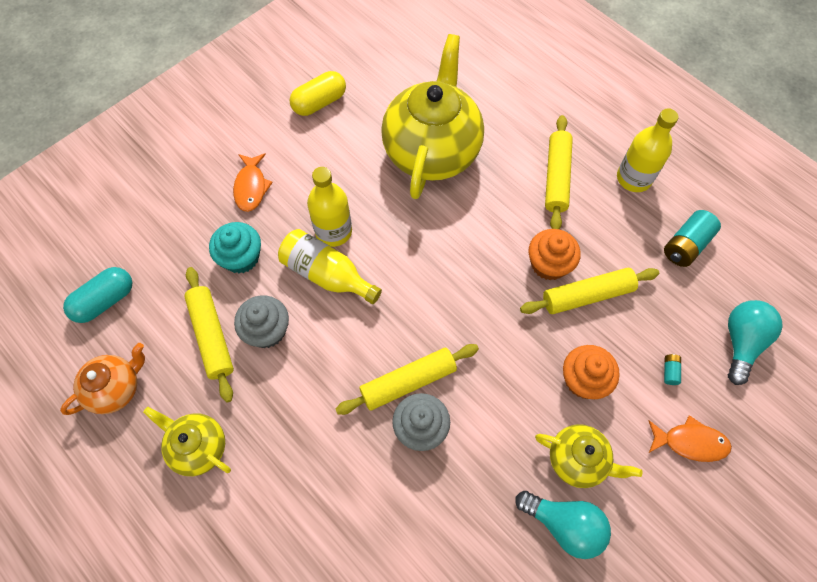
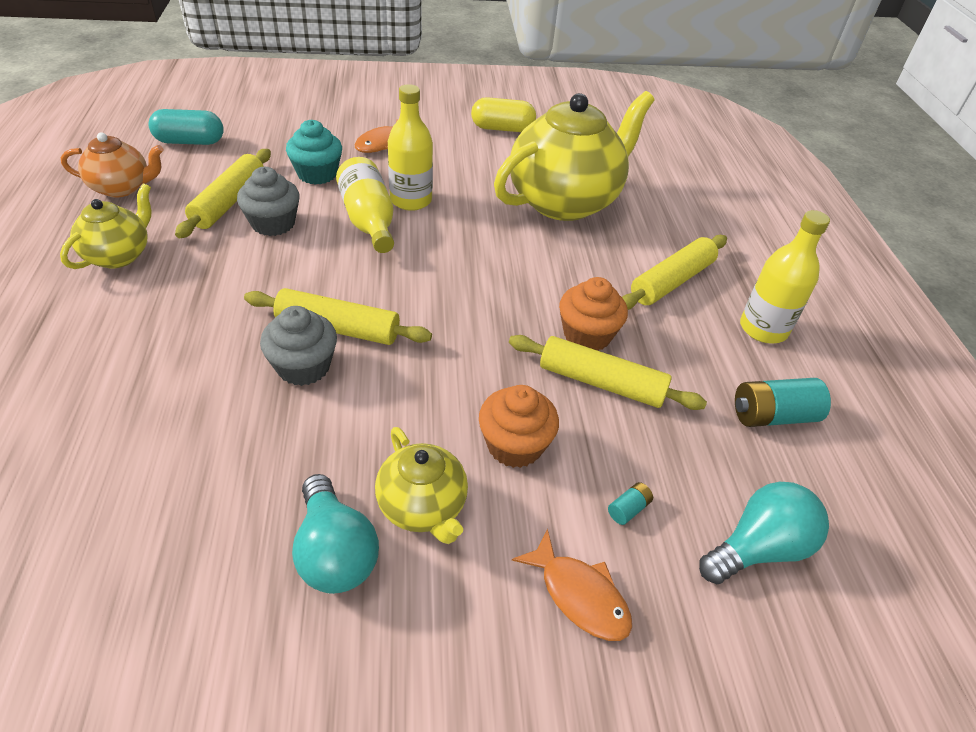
camera: 35 degrees right, 20 degrees down
yellow teapot [143,407,231,476] -> yellow teapot turned 45 degrees clockwise [60,183,151,269]

